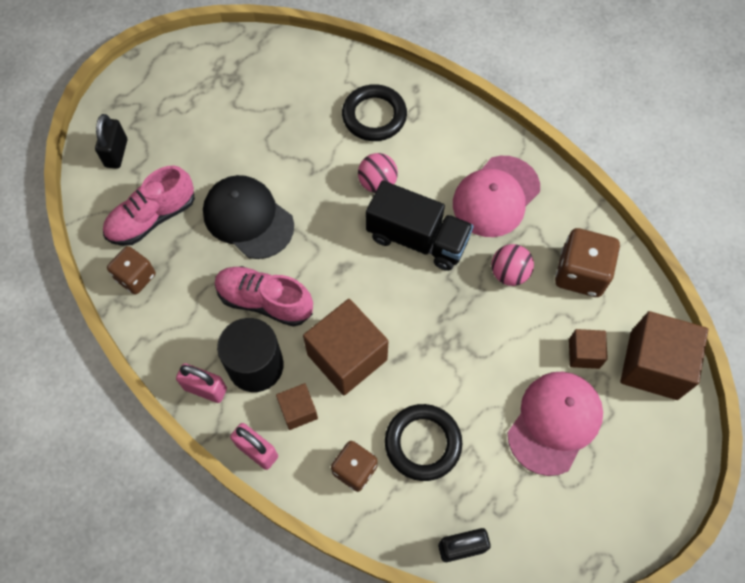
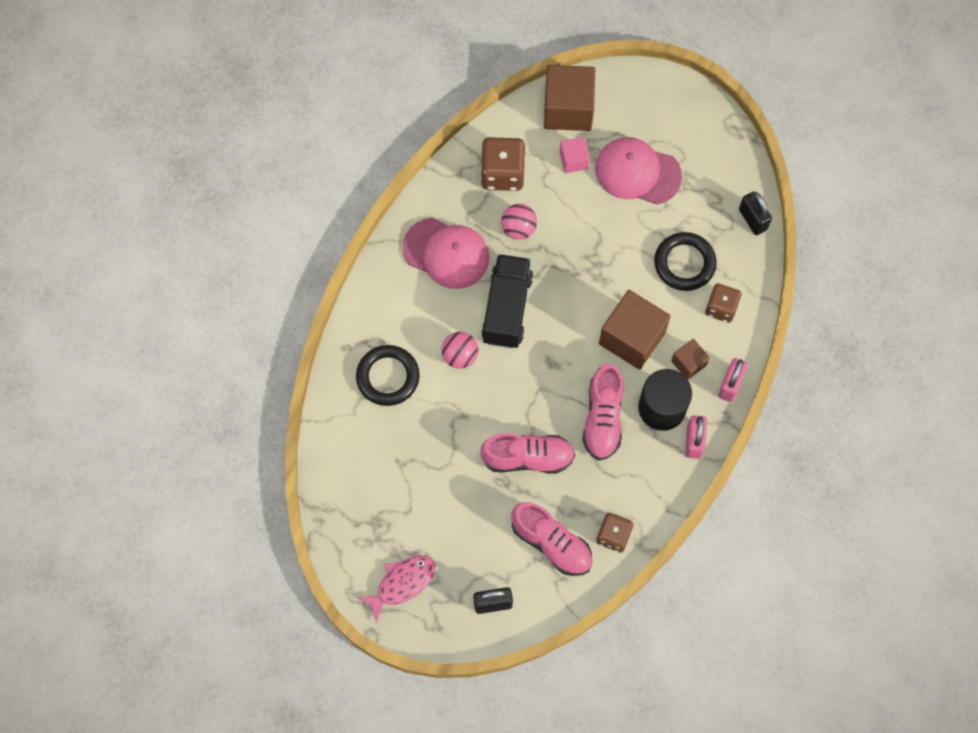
camera: 105 degrees left, 5 degrees up
black cap [203,175,294,259] -> pink shoe [480,433,575,474]
brown cube [569,329,608,369] -> pink cube [560,137,590,173]
none -> pink fish [357,555,436,624]

